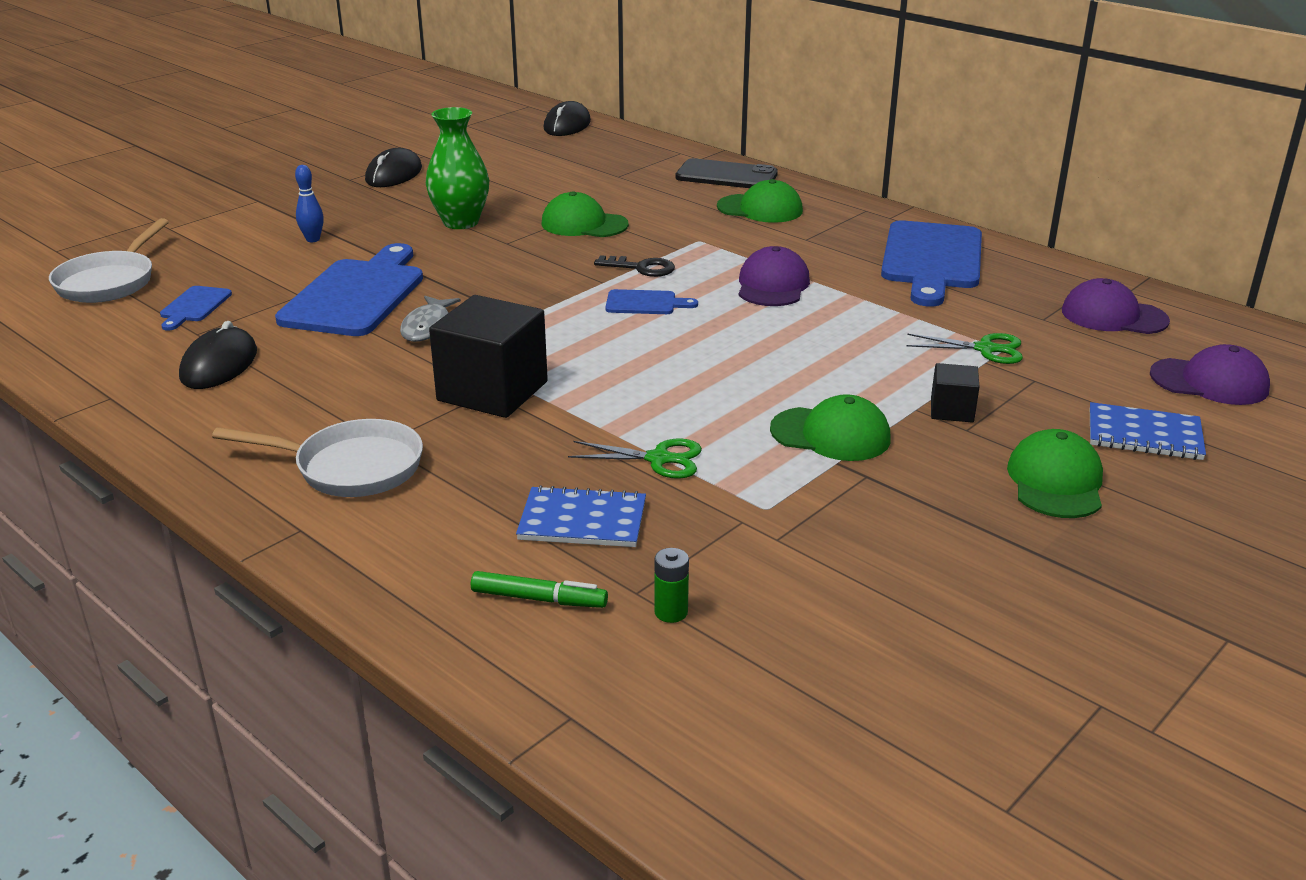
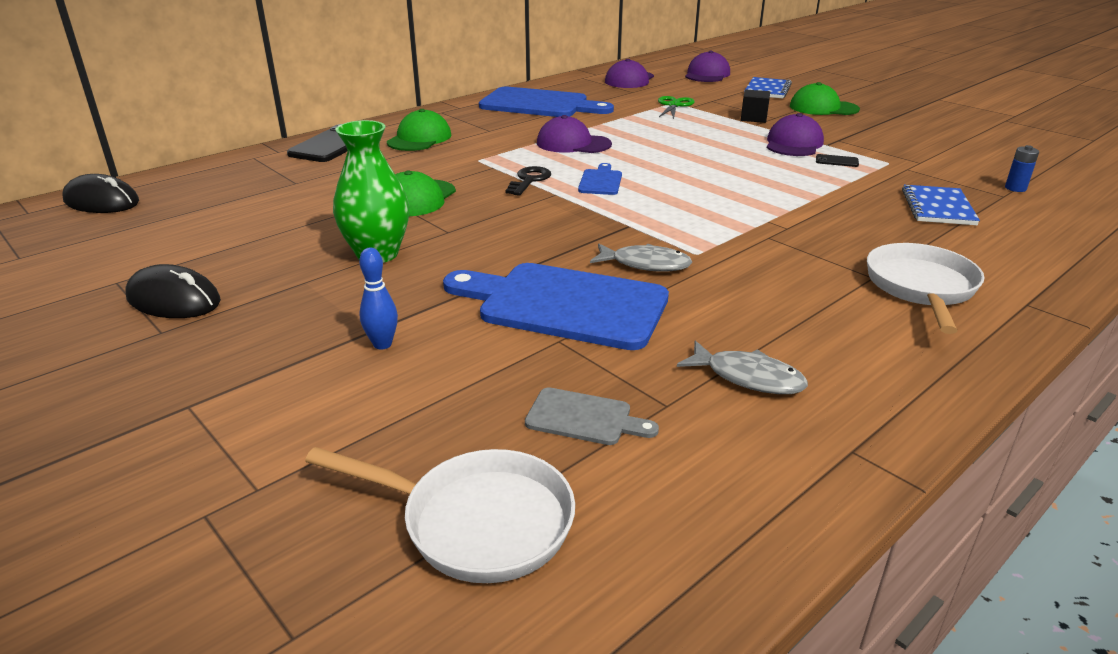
camera: 85 degrees left, 0 degrees up
blue cutting board [160,286,232,331] -> grey cutting board [525,387,659,445]
black mouse [179,321,257,389] -> grey fish [677,340,808,394]
black cube [429,295,548,418] -> none
green marker [471,571,608,608] -> none
green scissors [568,438,702,479] -> none
green battery [654,548,689,623] -> blue battery [1005,145,1039,192]
green cap [770,394,891,461] -> purple cap [767,113,824,156]
none -> black phone [816,154,859,167]

